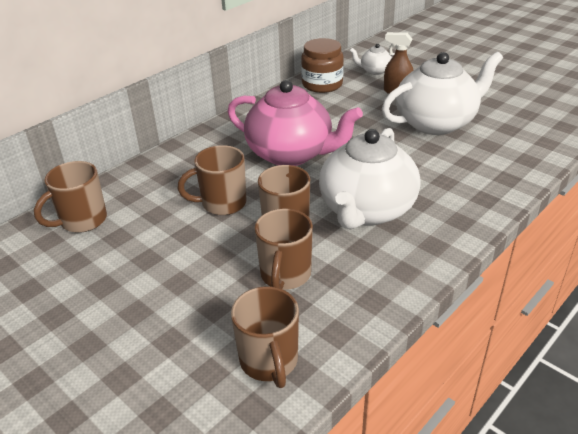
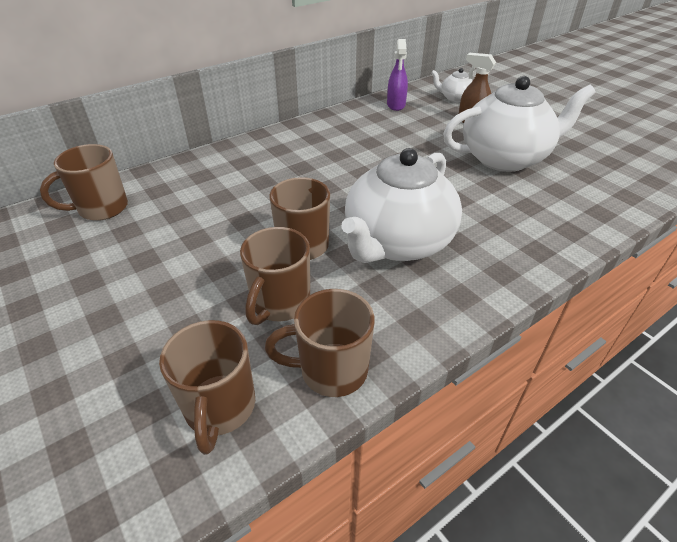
camera: 10 degrees right, 5 degrees up
brown mug [178,145,247,215] -> brown mug moved to [265,289,375,397]
pink teapot [227,80,363,166] -> none
brown jar [301,38,344,93] -> purple spray bottle [387,39,408,111]

